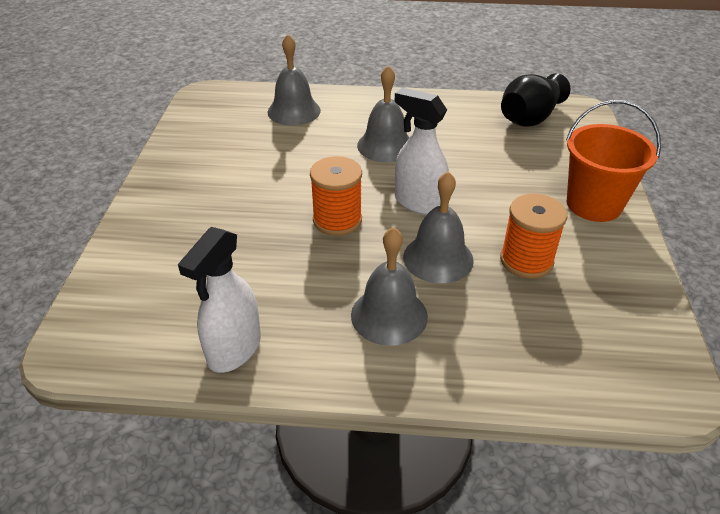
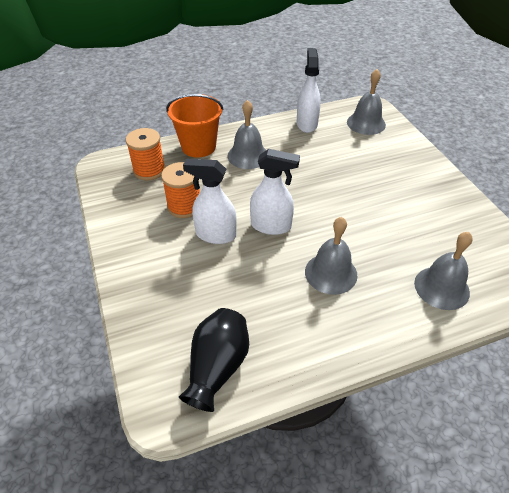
camera: 155 degrees right, 5 degrees up
orange spool [310,156,362,236] -> orange spool moved to [126,128,165,181]
grey bell [403,171,474,283] -> grey bell moved to [347,69,386,135]
orange bucket [566,100,661,222] -> orange bucket moved to [166,94,224,158]
none -> white spray bottle [183,158,237,244]

